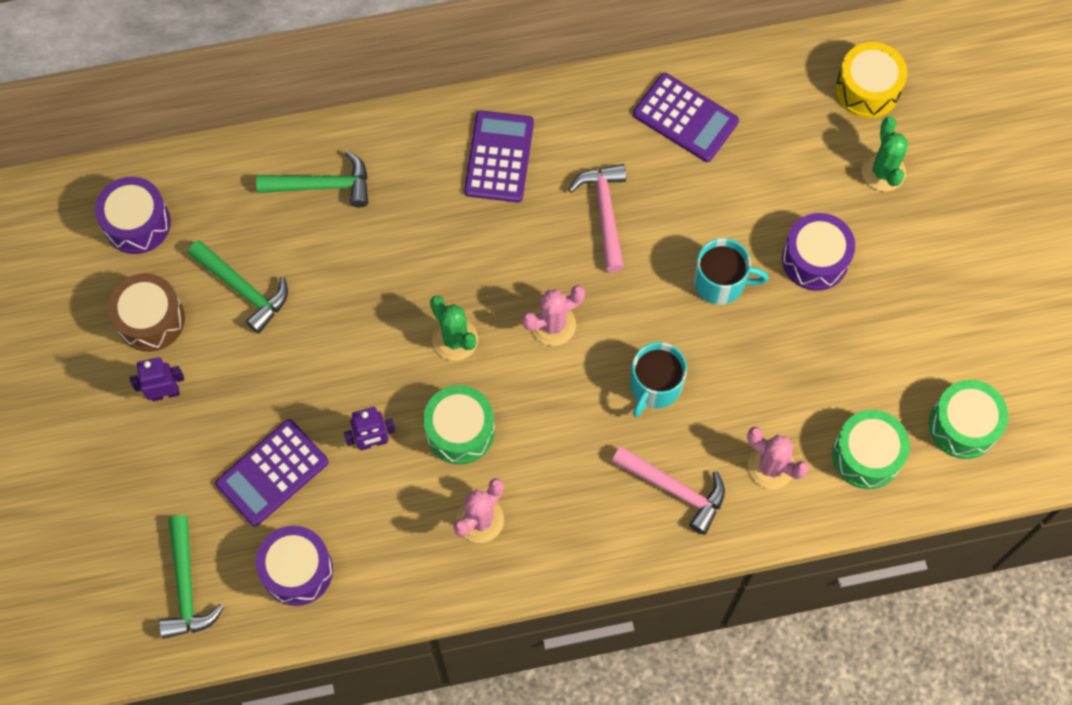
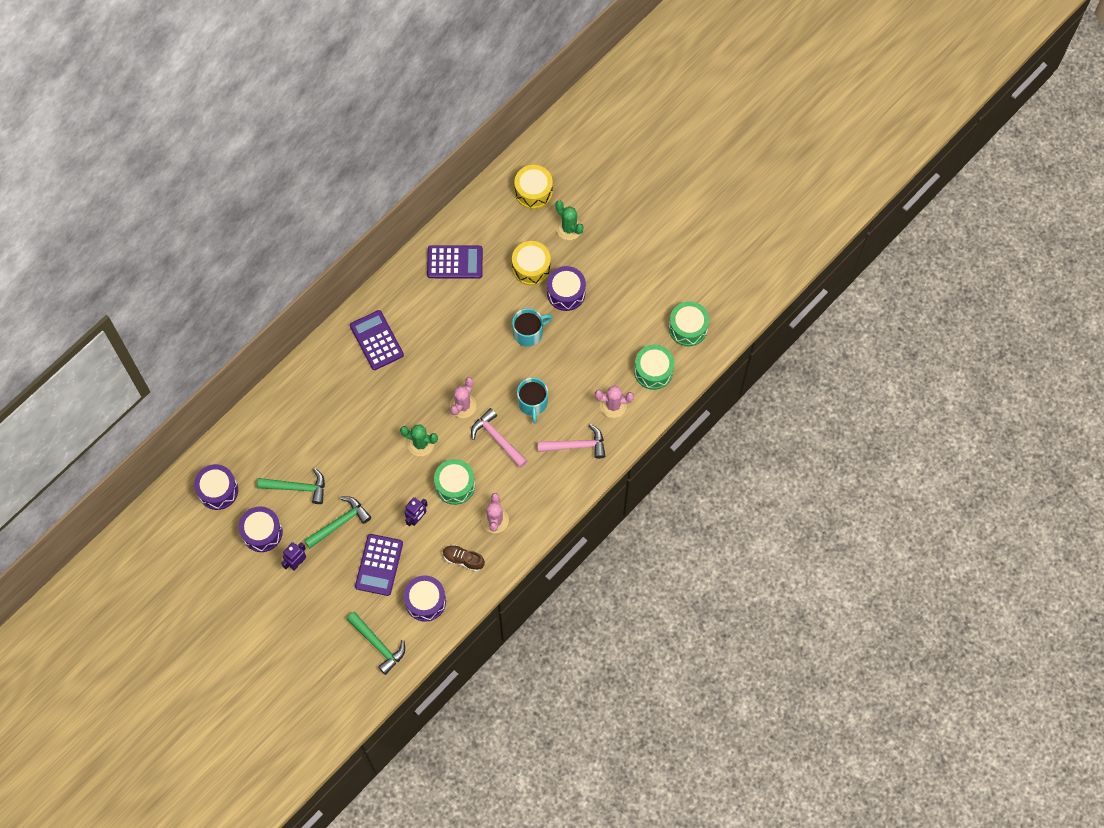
camera: 35 degrees left, 0 degrees up
brown drum [108,273,185,352] -> purple drum [239,506,283,552]
green hammer [256,151,368,207] -> green hammer moved to [304,496,371,548]
pink hammer [568,164,626,272] -> pink hammer moved to [471,408,527,468]
none -> brown shoe [443,545,485,572]
none -> yellow drum [512,241,551,286]

